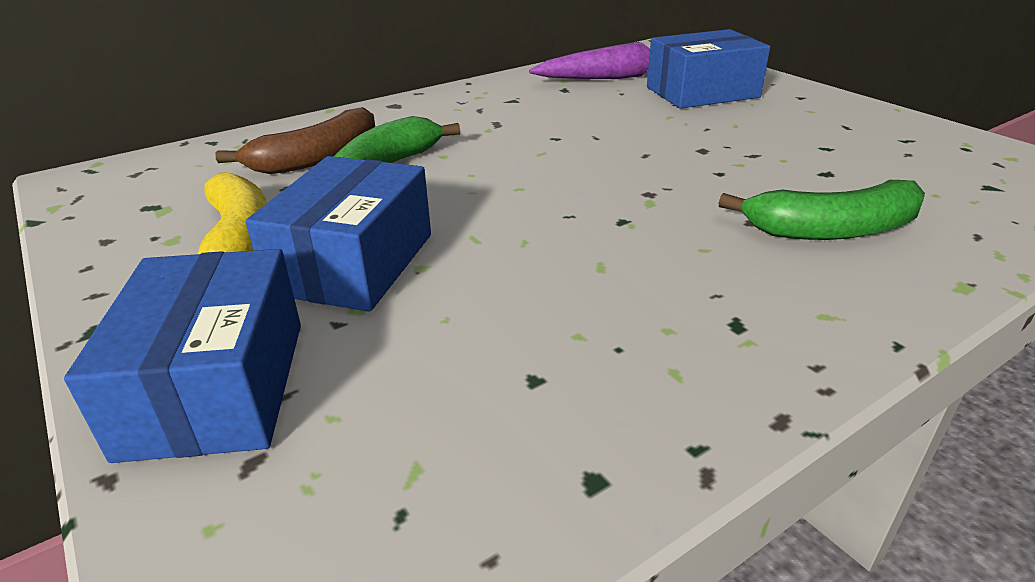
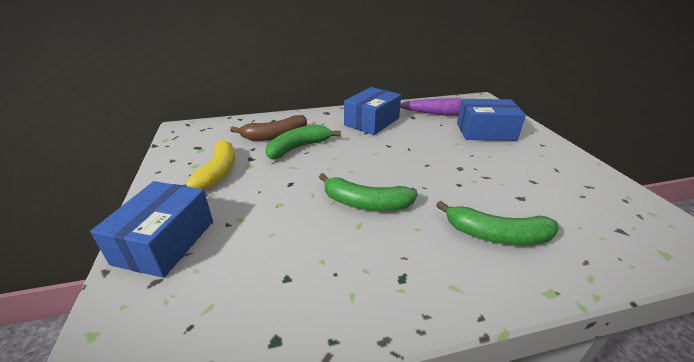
camera: 20 degrees right, 0 degrees up
blue box [246,156,431,312] -> blue box moved to [344,87,401,135]
none -> green banana [319,173,418,211]

